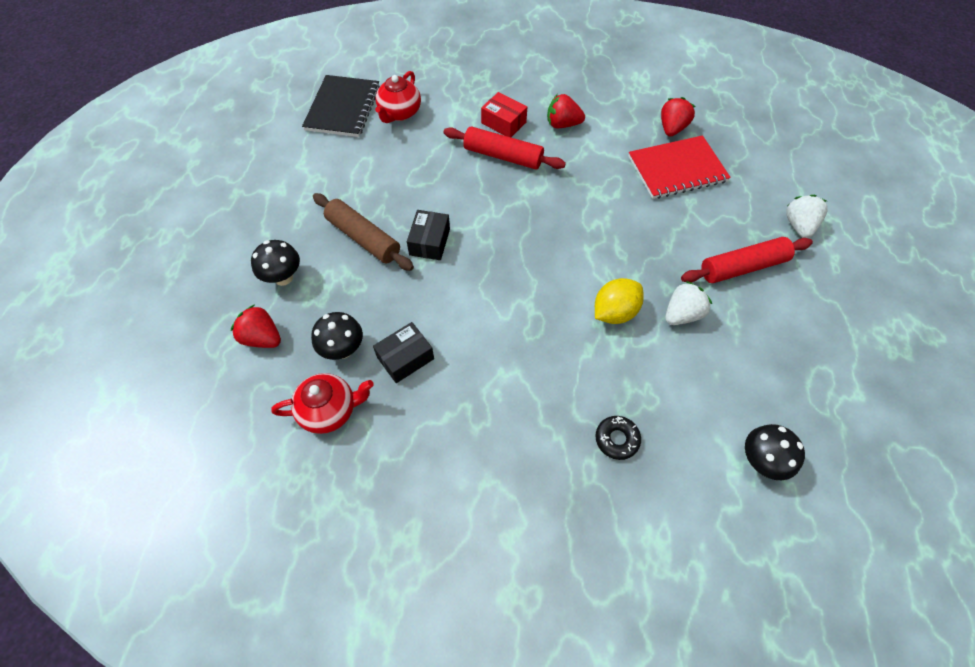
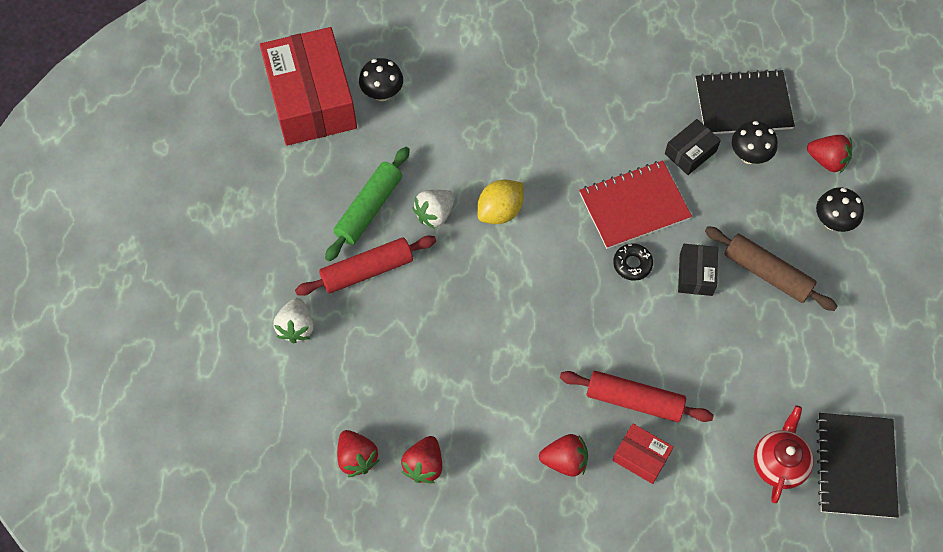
camera: 175 degrees right, 5 degrees up
red teapot [271,373,374,434] -> black notebook [695,69,795,134]
black donut [595,416,641,460] -> black donut moved to [613,243,653,281]
red notebook [628,135,731,199] -> red notebook moved to [579,161,692,249]
none -> red box [260,27,357,146]
none -> green rolling pin [325,147,410,262]
none -> red strawberry [337,430,379,477]

